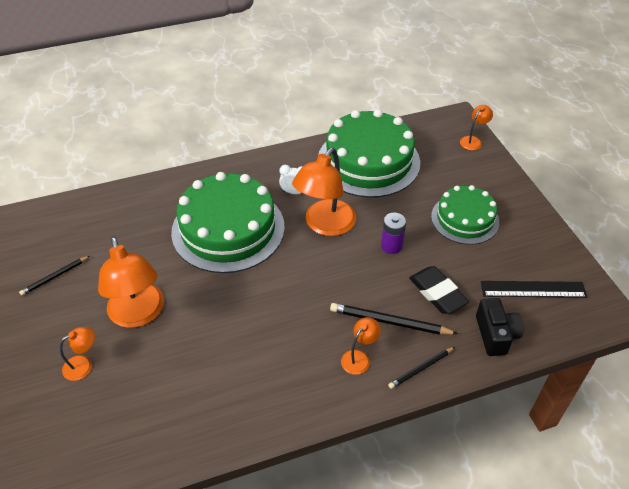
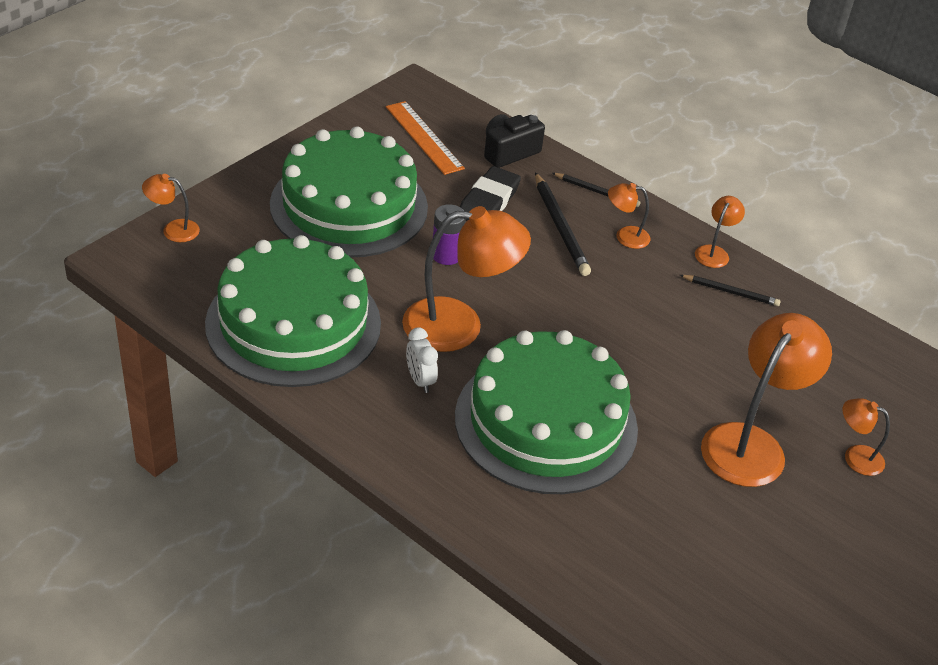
camera: 125 degrees left, 5 degrees down
black pencil [19,256,90,296] -> black pencil moved to [680,275,781,306]
green cake [431,185,499,245] -> green cake [270,126,428,257], size x1.65
black ruler [481,281,587,298] -> orange ruler [386,101,465,175]
none -> orange lamp [695,196,745,268]

